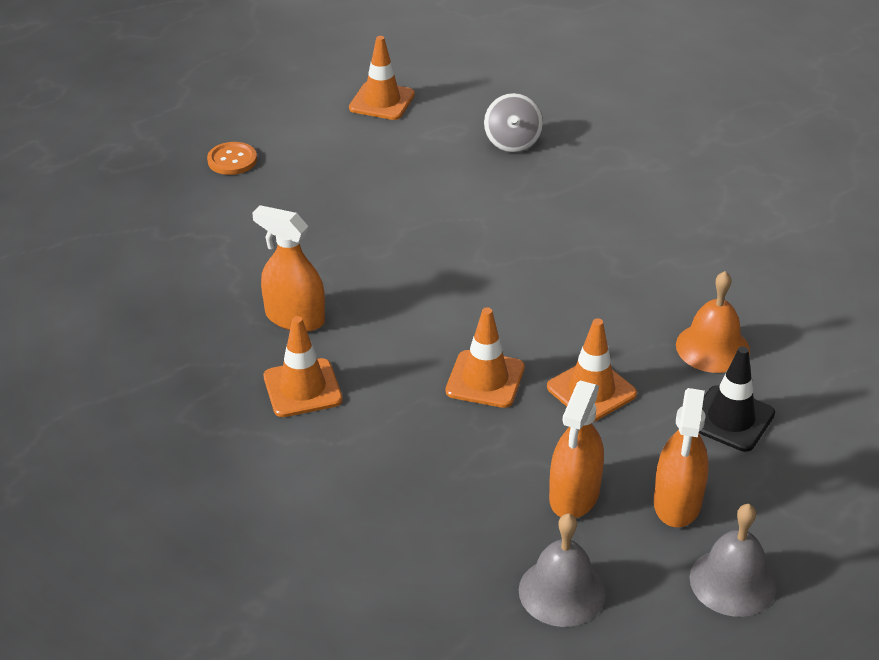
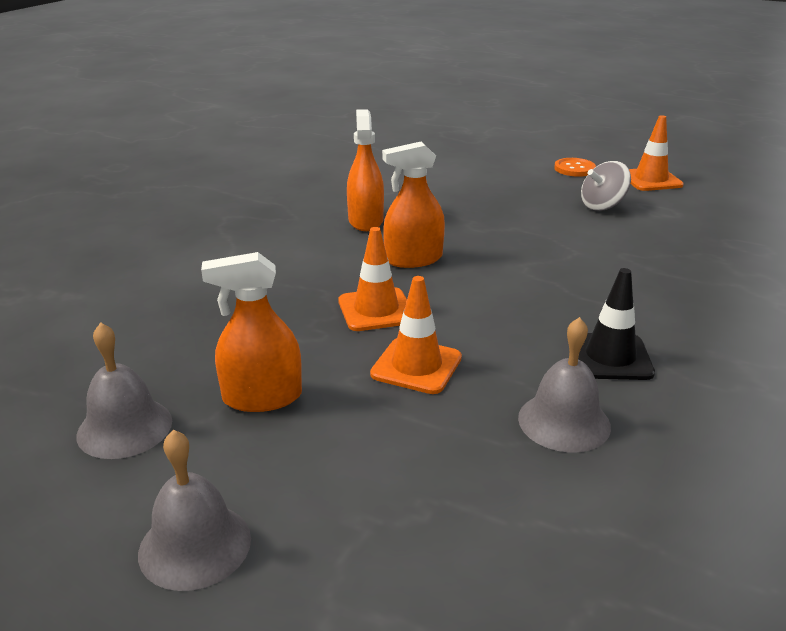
camera: 60 degrees right, 10 degrees down
orange button [207,142,257,175] -> orange button moved to [554,158,596,177]
orange traffic cone [264,316,343,417] -> none
grey spinning top [484,93,543,152] -> grey spinning top moved to [581,161,631,211]
orange spray bottle [654,388,709,527] -> orange spray bottle moved to [382,142,445,268]
orange bell [676,271,750,373] -> grey bell [518,317,611,452]
black traffic cone [699,346,775,452] -> black traffic cone moved to [578,268,655,380]

